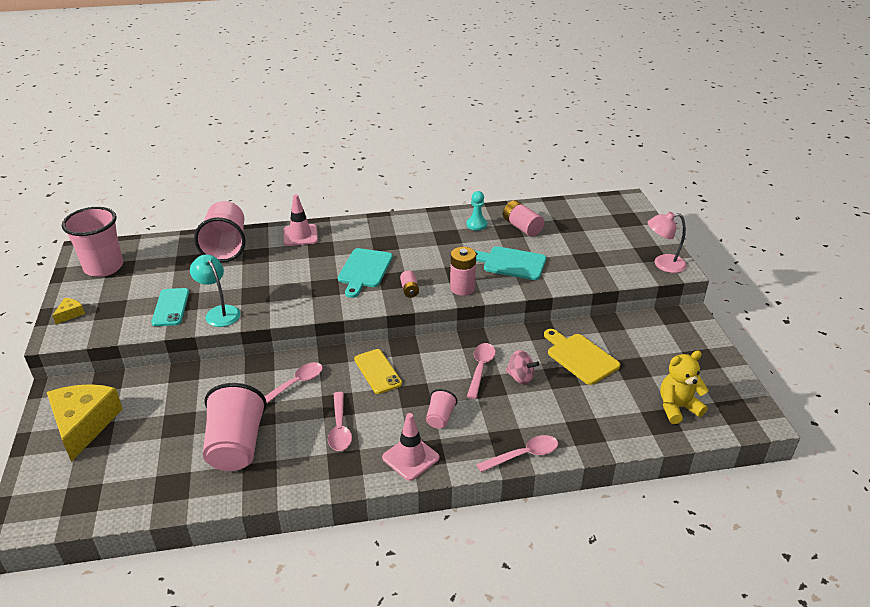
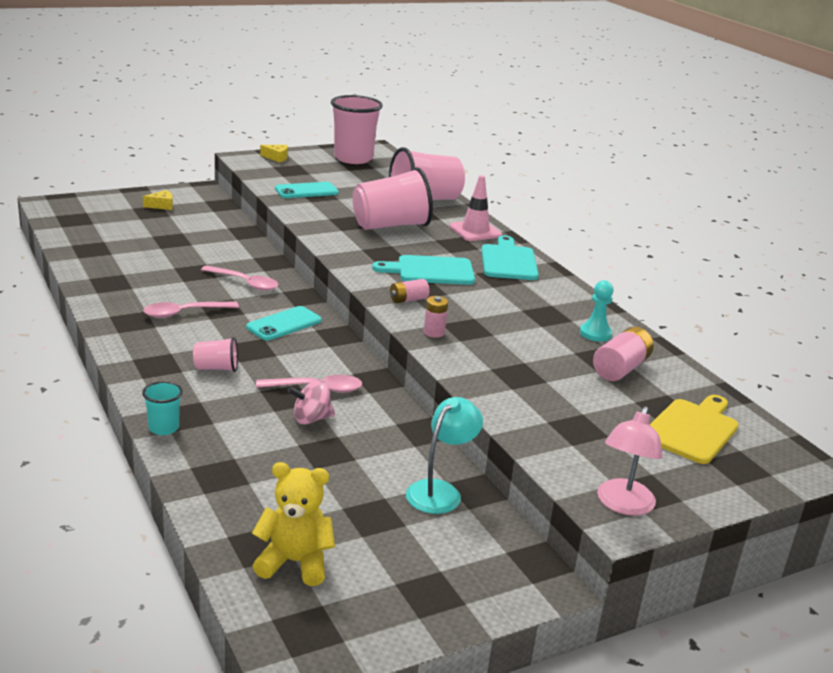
camera: 70 degrees right, 10 degrees down
yellow cheese [47,384,123,462] -> yellow cheese [143,190,173,210], size x0.42
turquoise lamp [190,254,240,327] -> turquoise lamp moved to [406,397,483,514]
pink cup [203,383,267,471] -> pink cup moved to [352,167,433,230]
yellow phone [354,349,402,394] -> turquoise phone [246,306,321,340]
pink traffic cone [382,413,439,481] -> none
pink battery [450,247,476,296] -> pink battery [424,296,448,338], size x0.61
turquoise cutting board [475,246,546,280] -> turquoise cutting board moved to [481,236,539,280]
pink spoon [477,435,558,472] -> turquoise cup [142,381,183,435]
pink spinning top [505,350,539,385] -> pink spinning top turned 60 degrees clockwise [287,380,335,425]
yellow cutting board [544,329,620,385] -> yellow cutting board moved to [650,395,739,464]
pink lamp [648,212,687,273] -> pink lamp turned 135 degrees counterclockwise [597,406,662,516]
yellow teddy bear [660,351,709,424] -> yellow teddy bear turned 45 degrees counterclockwise [252,462,335,586]

